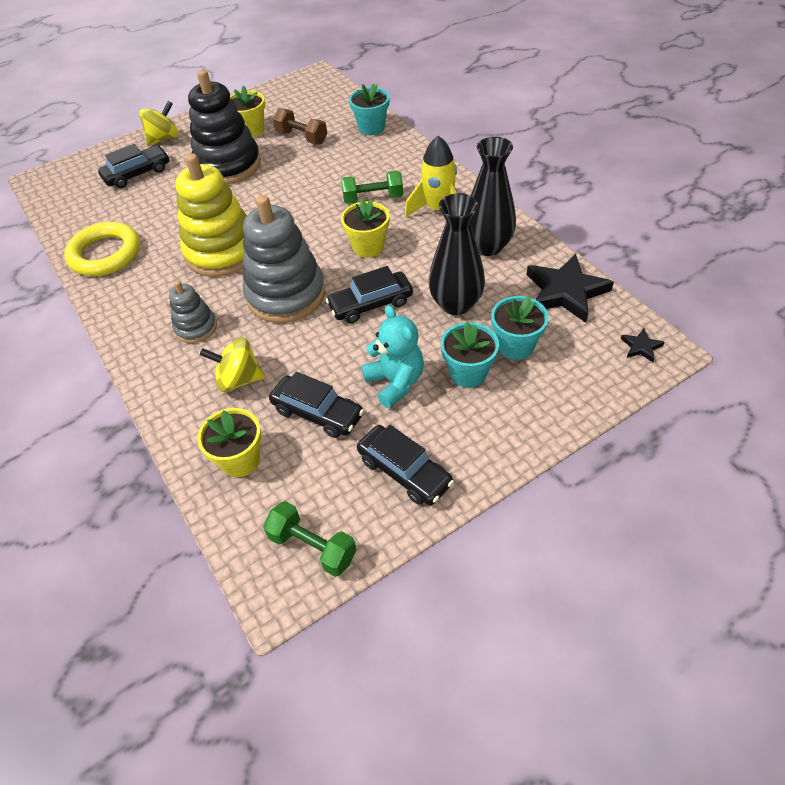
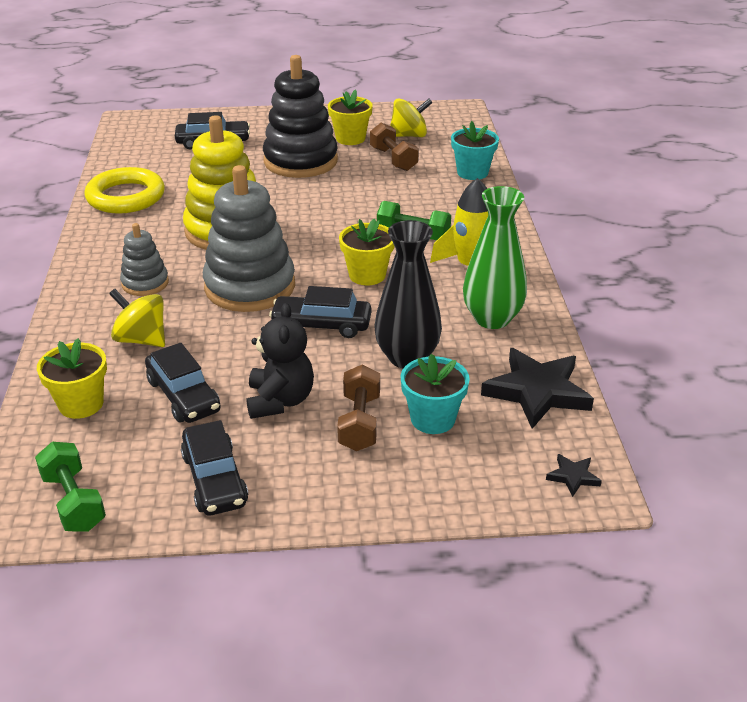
camera: 25 degrees right, 15 degrees down
yellow spinning top [139,101,179,146] -> yellow spinning top moved to [390,98,433,137]
turquoise teddy bear [361,305,424,408] -> black teddy bear [246,303,314,419]
turquoise flower pot [441,322,499,388] -> brown dumbbell [337,365,380,451]
black vase [470,137,516,256] -> green vase [463,186,527,329]

